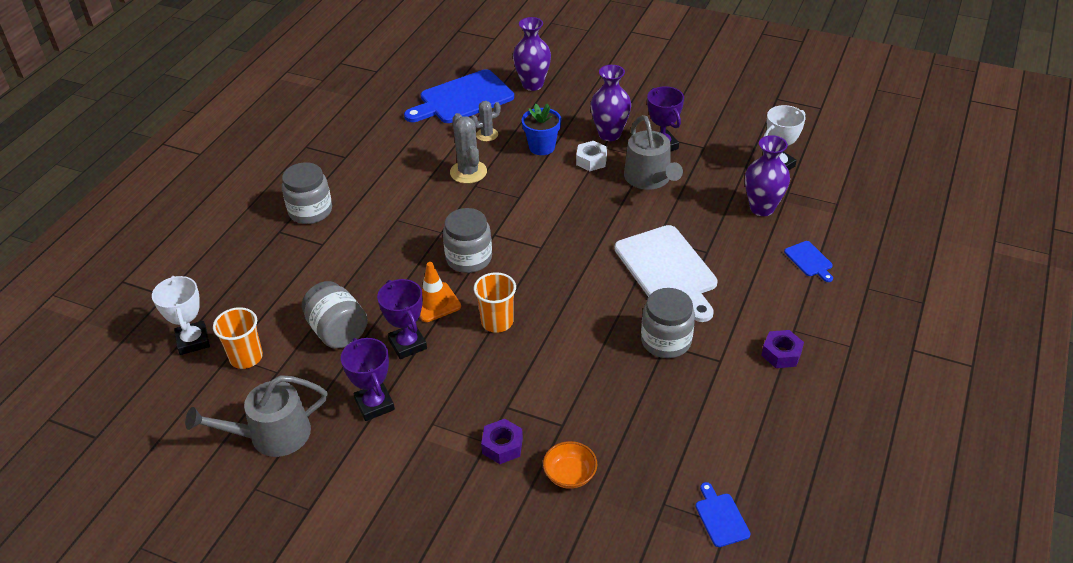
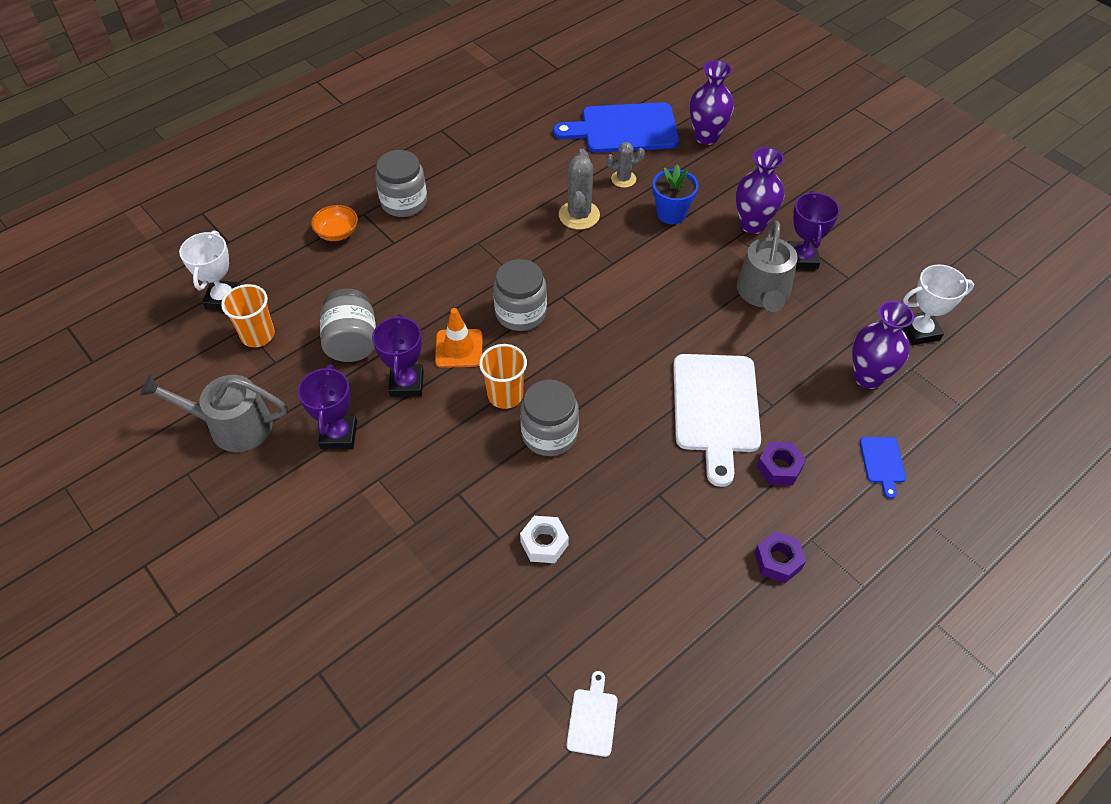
camera: 25 degrees right, 10 degrees up
purple nut [481,419,523,464] -> purple nut moved to [757,442,806,485]
orange bowl [543,441,597,489] -> orange bowl moved to [311,205,358,241]
white nut [576,141,607,171] -> white nut moved to [520,516,569,563]
grey jar [641,288,695,358] -> grey jar moved to [520,379,579,456]
blue cutting board [696,482,750,547] -> white cutting board [566,671,618,757]

